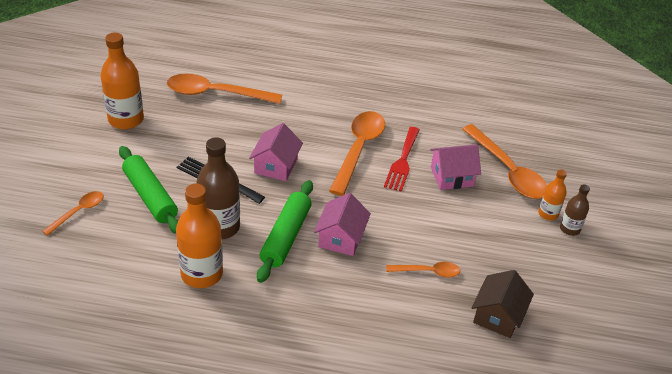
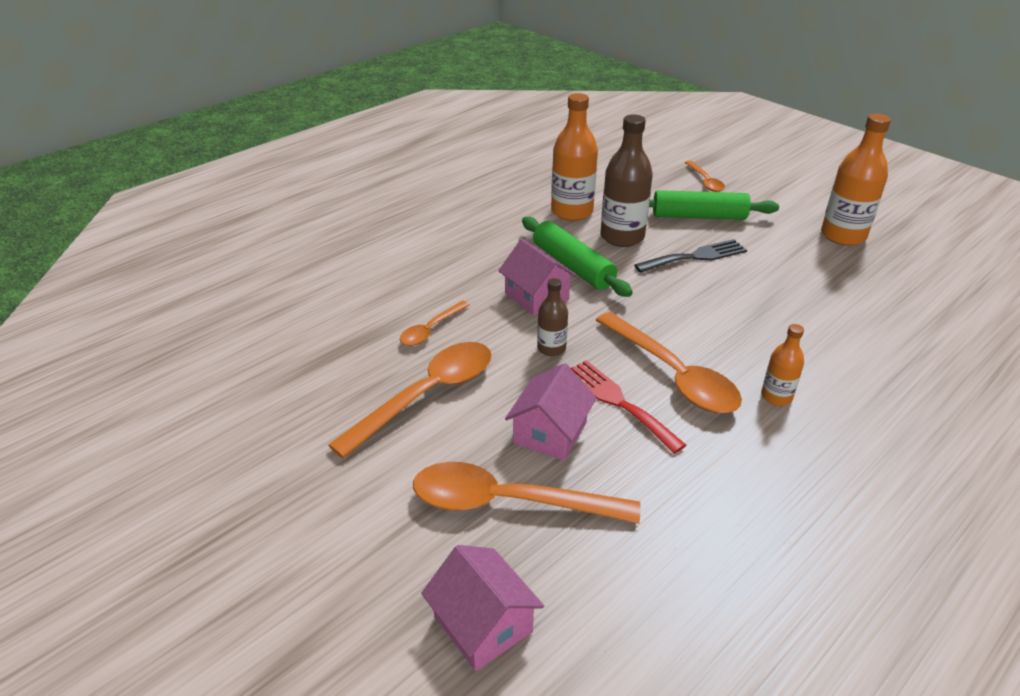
camera: 130 degrees right, 5 degrees down
orange spoon [167,74,282,104] -> orange spoon moved to [328,342,492,458]
pink house [249,123,303,181] -> pink house moved to [421,545,544,671]
brown house [472,270,534,338] -> none
orange bottle [538,169,567,220] -> orange bottle moved to [761,324,804,406]
brown bottle [560,184,590,236] -> brown bottle moved to [537,278,568,356]

